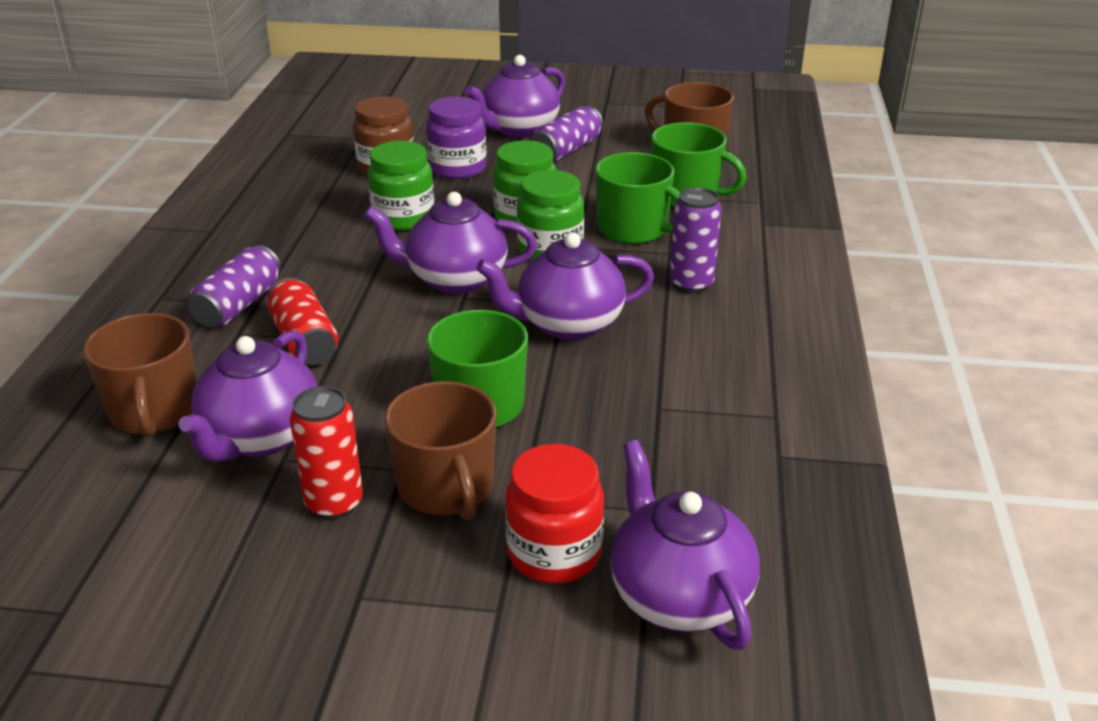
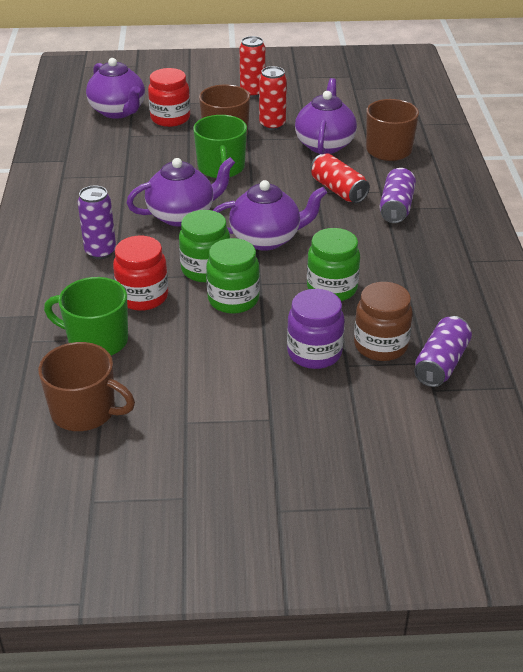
camera: 170 degrees right, 5 degrees up
purple teapot [465,55,565,138] -> none
purple can [532,106,603,162] -> purple can moved to [414,316,472,387]
green mug [595,152,680,244] -> red jar [113,236,168,311]
none -> red can [239,36,265,97]

